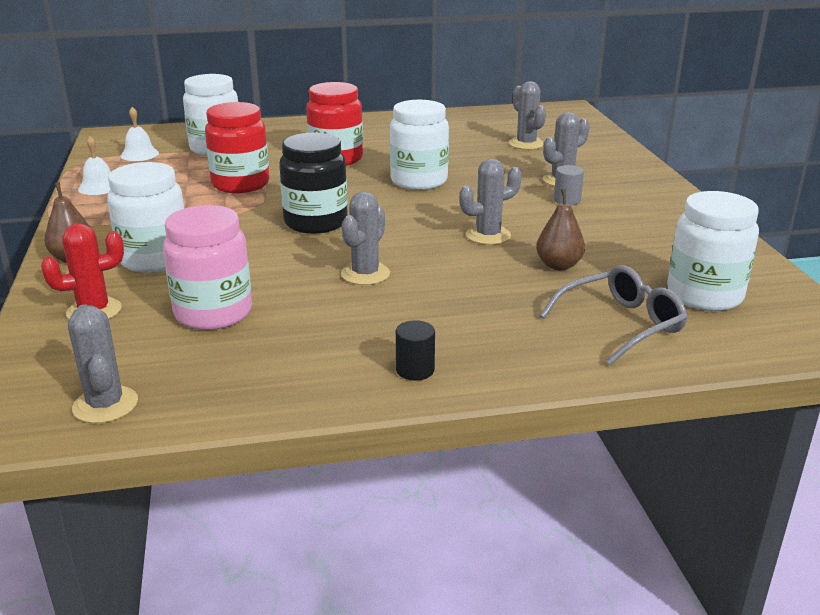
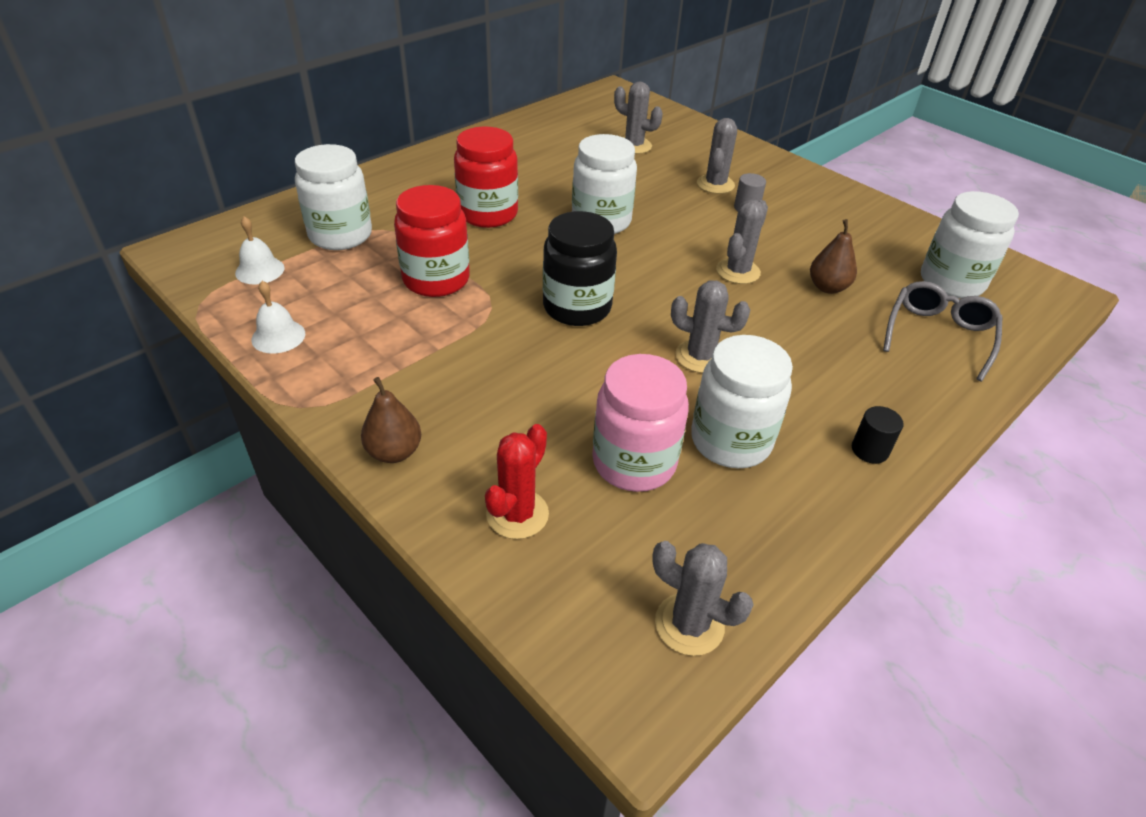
camera: 35 degrees left, 15 degrees up
white jar [107,162,185,273] -> white jar moved to [691,335,793,468]
grey cactus [341,192,390,285] -> grey cactus turned 60 degrees counterclockwise [671,280,750,373]

